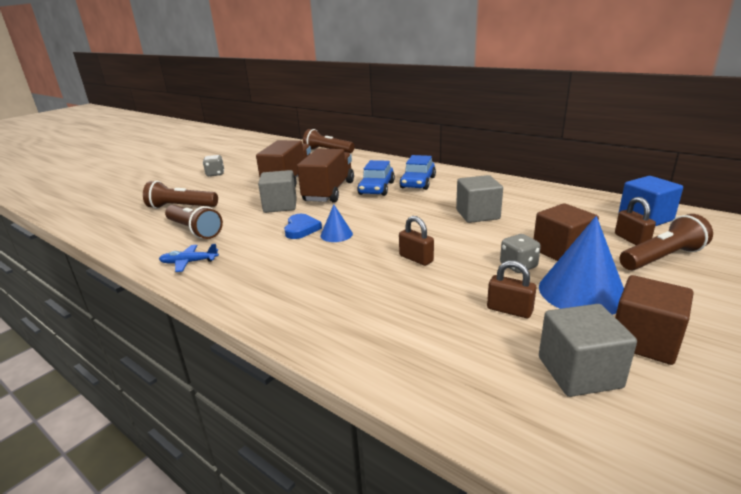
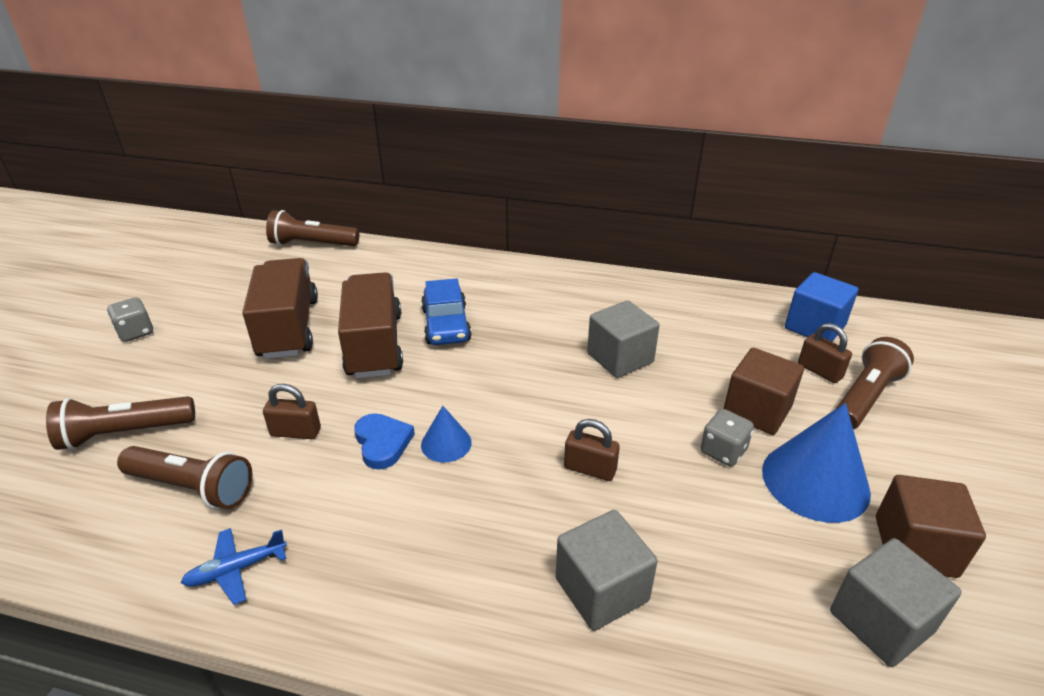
camera: 25 degrees left, 10 degrees up
grey cube [258,170,297,213] -> grey cube moved to [555,510,658,631]
blue car [399,155,436,190] -> none
brown padlock [487,260,536,318] -> brown padlock moved to [263,384,321,439]

